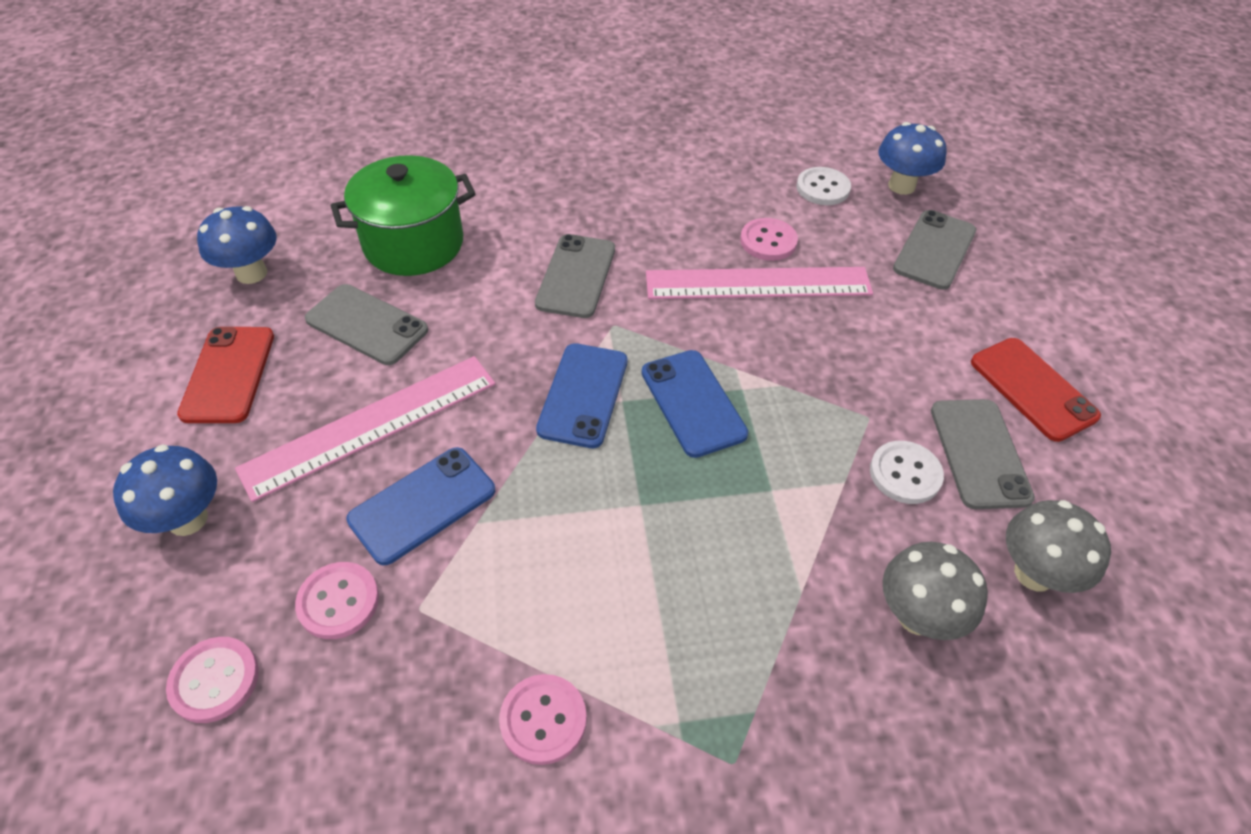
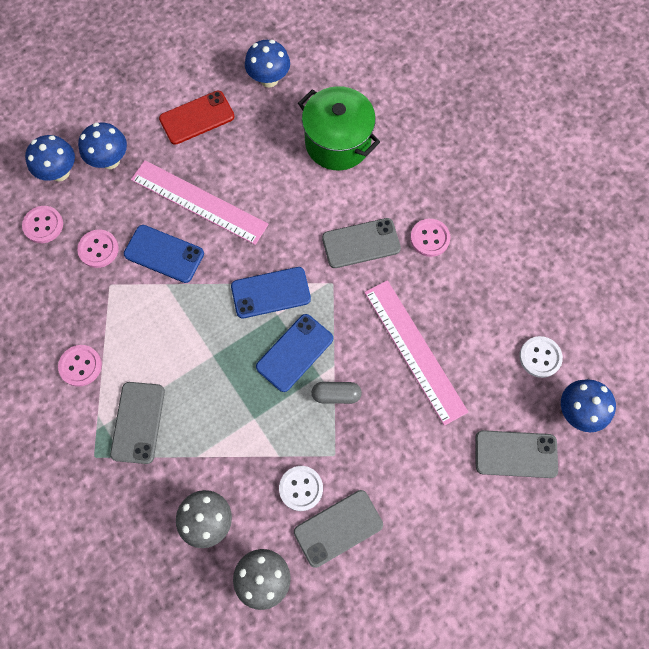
camera: 65 degrees right, 20 degrees up
grey phone [305,284,428,365] -> grey phone moved to [110,382,165,464]
pink button [740,218,798,261] -> pink button moved to [410,219,450,257]
red phone [971,338,1101,442] -> none
none -> blue mushroom [25,135,75,182]
none -> grey capsule [311,382,362,404]

